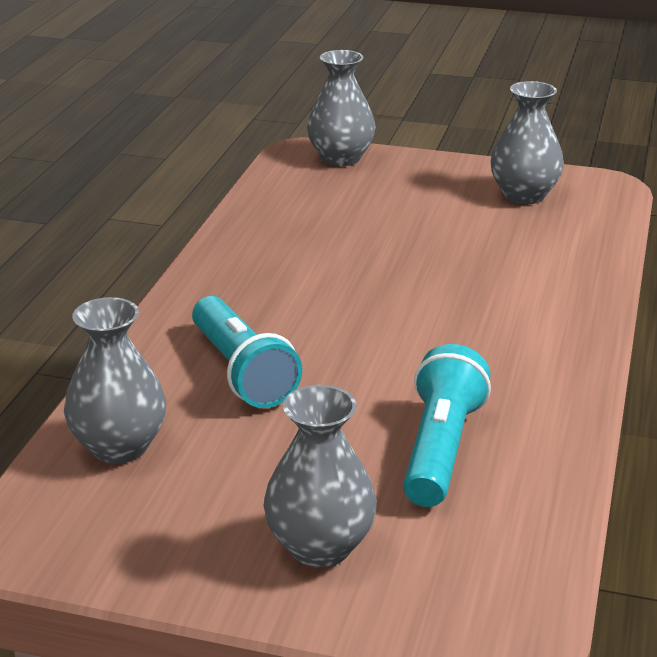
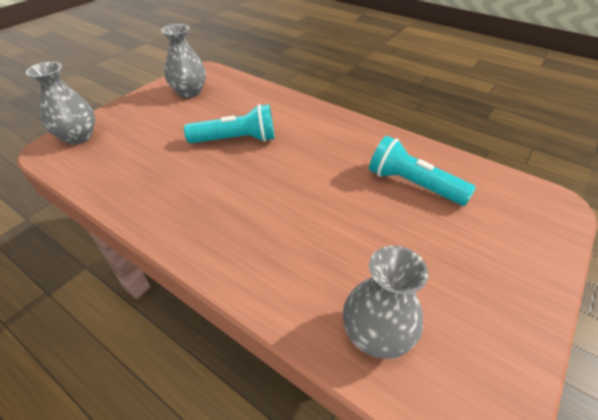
camera: 70 degrees left, 15 degrees up
turquoise flashlight [192,296,302,408] -> turquoise flashlight moved to [184,104,275,143]
grey vase [264,385,377,568] -> none

